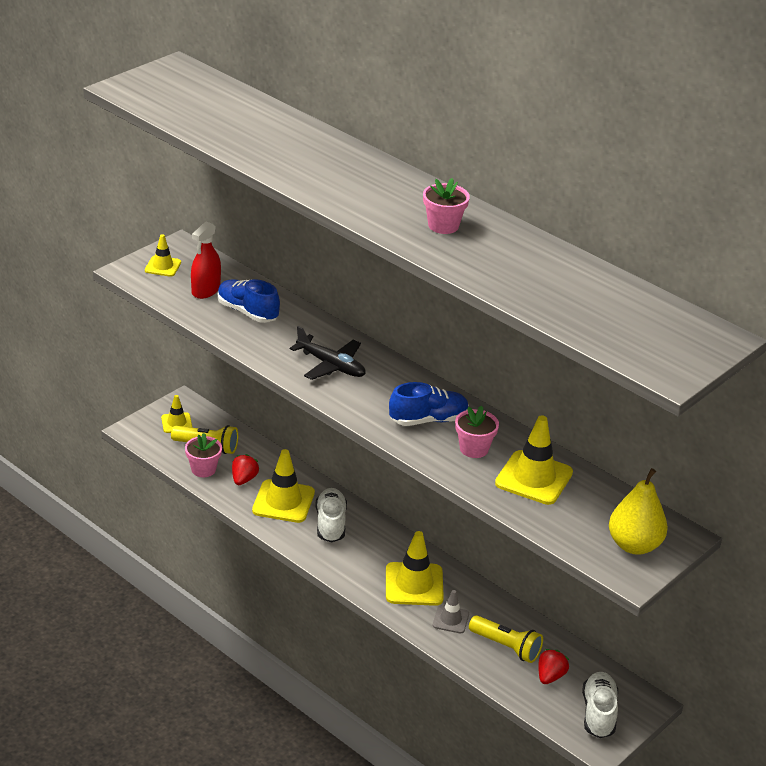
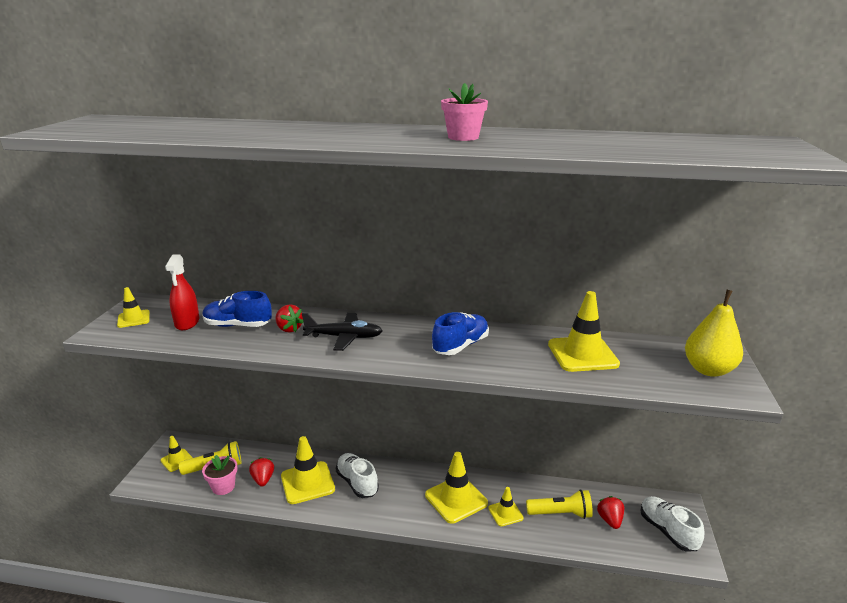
camera: 30 degrees left, 10 degrees down
grey traffic cone [433,590,469,633] -> yellow traffic cone [488,487,524,527]
pink flower pot [455,405,499,458] -> none
none -> red strawberry [275,304,304,333]

